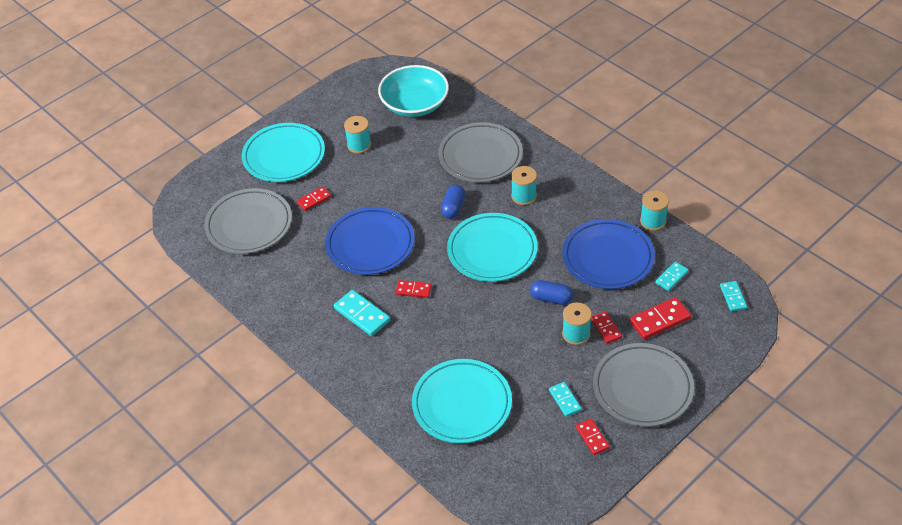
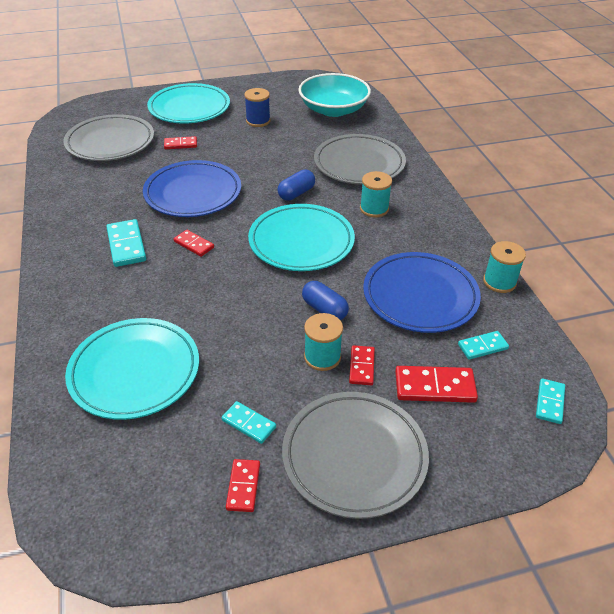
camera: 25 degrees right, 5 degrees down
turquoise spool [344,116,371,153] -> blue spool [244,88,270,127]
turquoise domino [549,382,582,417] -> turquoise domino turned 60 degrees counterclockwise [221,401,276,444]

